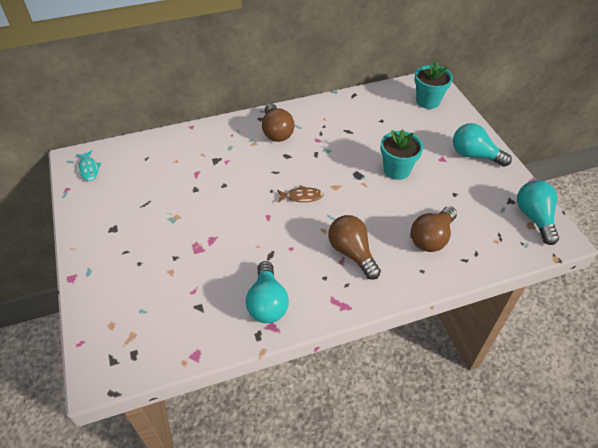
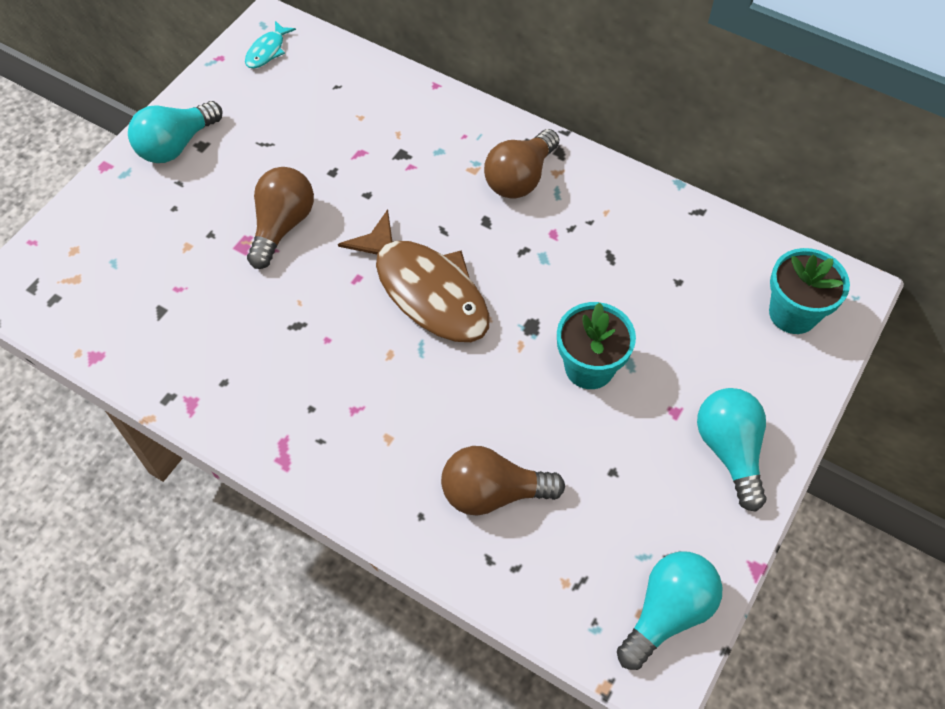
camera: 50 degrees right, 10 degrees up
turquoise light bulb [246,261,289,323] -> turquoise light bulb moved to [128,101,223,163]
brown fish [277,185,324,202] -> brown fish [338,209,490,342], size x2.30
brown light bulb [328,215,381,280] -> brown light bulb moved to [247,167,314,269]

